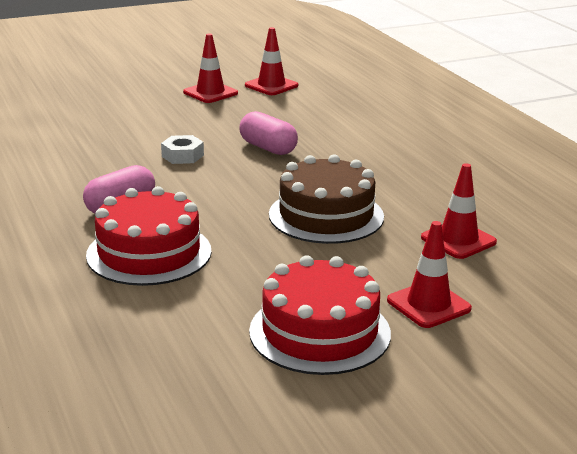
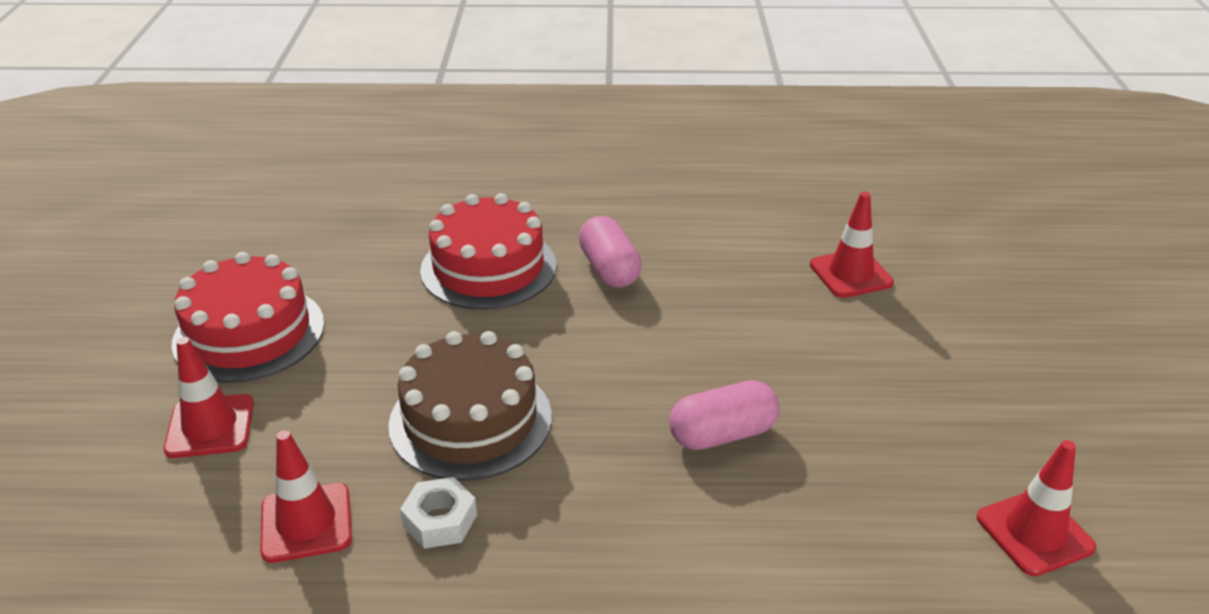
camera: 115 degrees right, 10 degrees up
white nut [161,135,204,164] -> white nut moved to [400,477,477,549]
red traffic cone [183,34,238,103] -> red traffic cone moved to [810,192,894,298]

